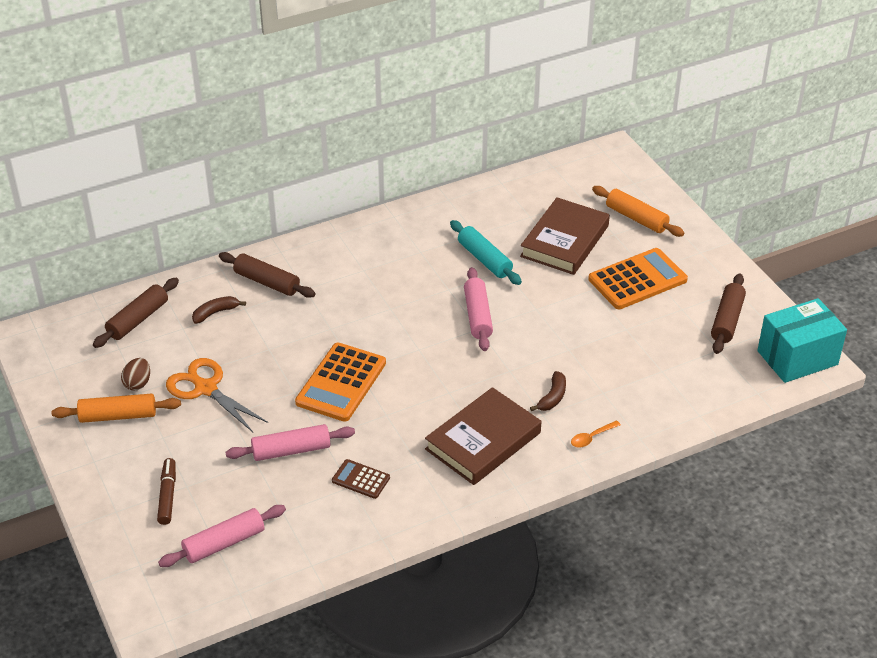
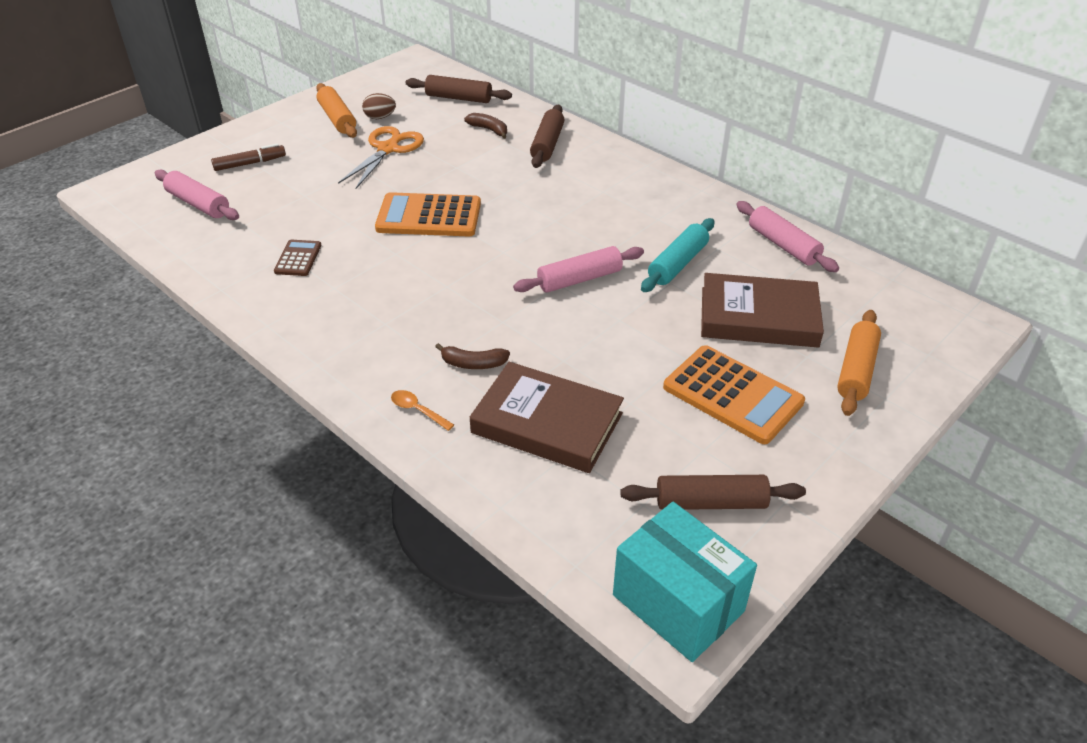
camera: 70 degrees right, 0 degrees up
pink rolling pin [226,424,355,461] -> pink rolling pin moved to [736,201,839,272]
brown book [425,387,541,485] -> brown book moved to [470,362,624,473]

